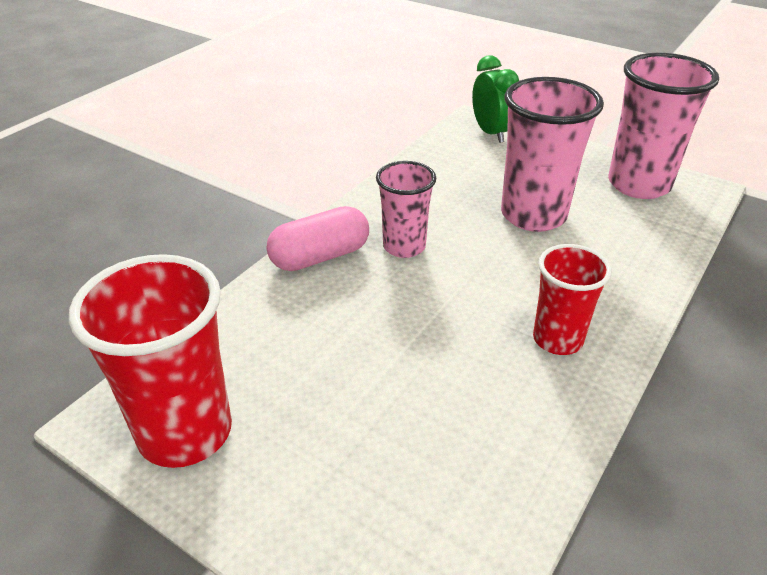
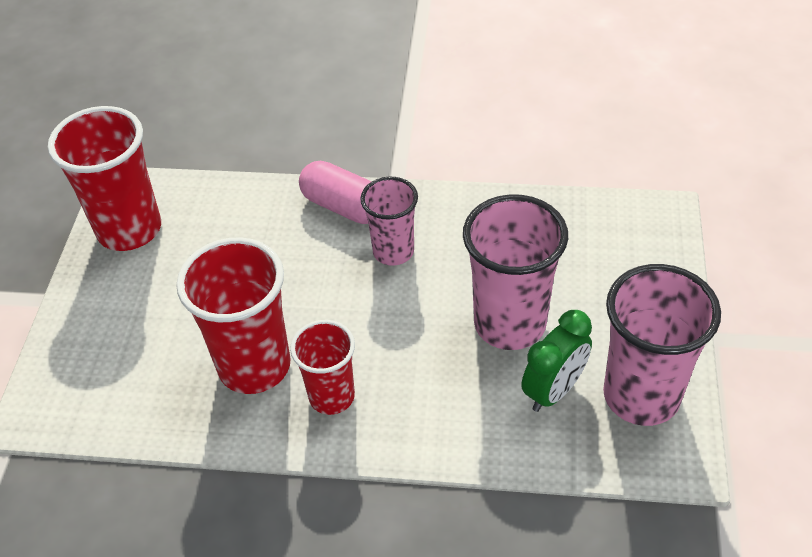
camera: 65 degrees right, 10 degrees up
green clock [472,55,519,143] -> green clock moved to [521,310,592,412]
none -> red cup [176,237,291,394]

